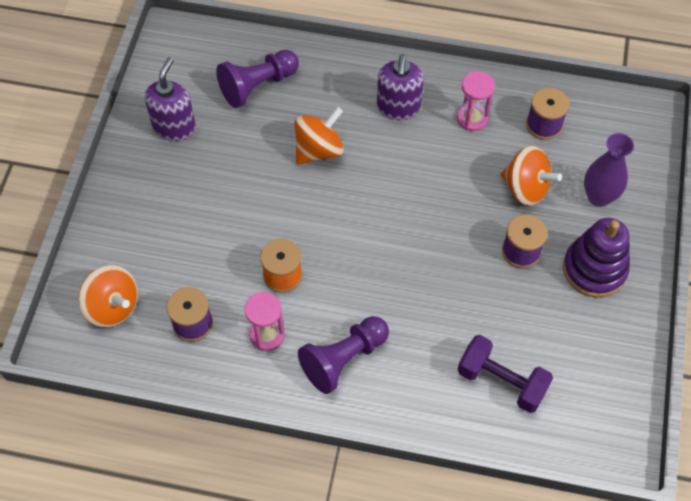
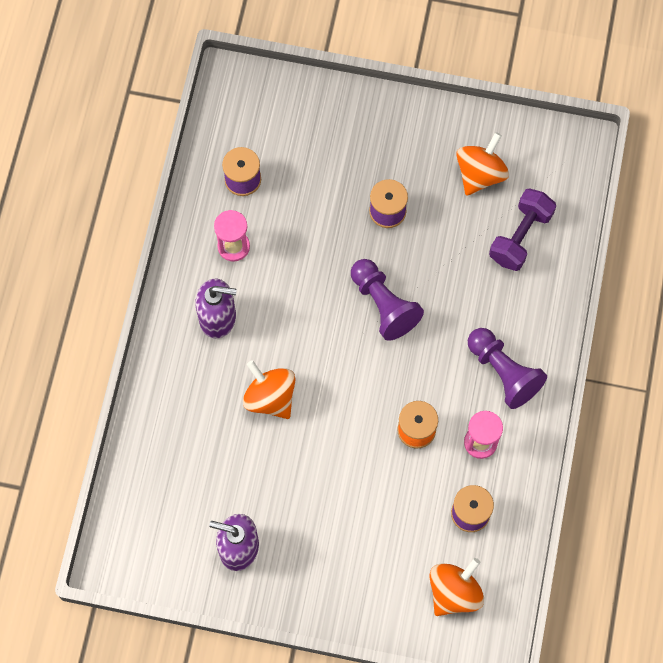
camera: 90 degrees left, 10 degrees up
purple pawn [216,50,299,108] -> purple pawn moved to [351,259,424,341]
orange spinning top [501,146,562,206] -> orange spinning top moved to [456,132,509,196]
purple stacking toy [563,218,630,298] -> none
purple vase [584,133,634,207] -> none

